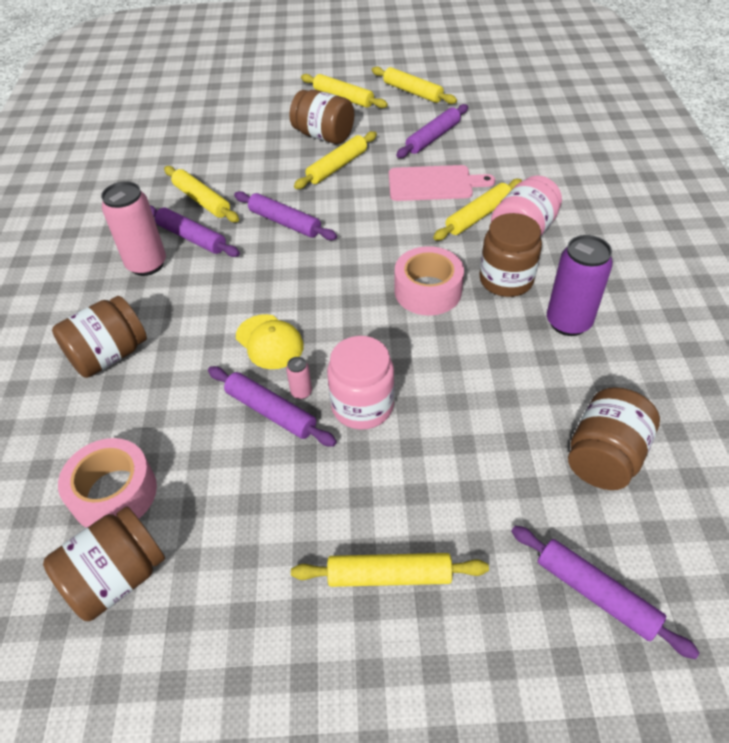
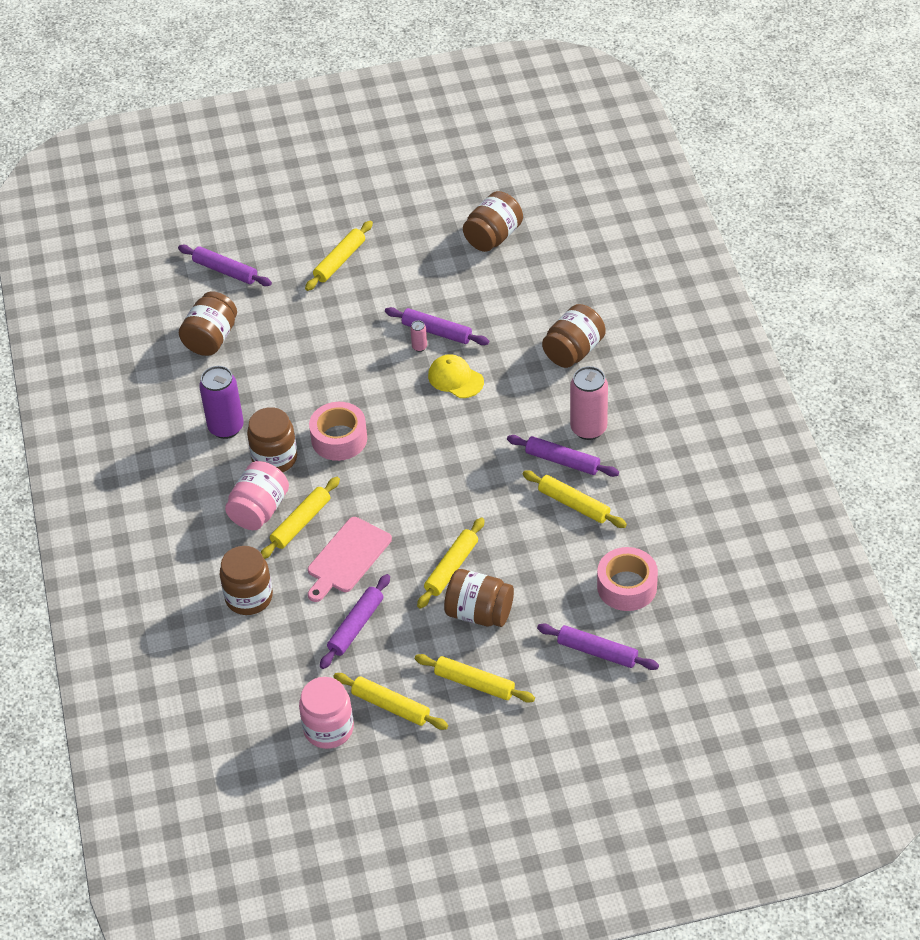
camera: 170 degrees right, 0 degrees up
pink tape [58,438,157,528] -> pink tape moved to [597,547,658,611]
purple rolling pin [234,191,337,240] -> purple rolling pin moved to [537,623,659,670]
yellow rolling pin [291,553,489,587] -> yellow rolling pin turned 45 degrees counterclockwise [305,221,373,291]
pink jar [327,336,394,430] -> pink jar moved to [299,677,354,749]
pink cutting board [389,165,495,201] -> pink cutting board turned 45 degrees counterclockwise [308,517,392,602]
none -> brown jar [220,546,273,615]

